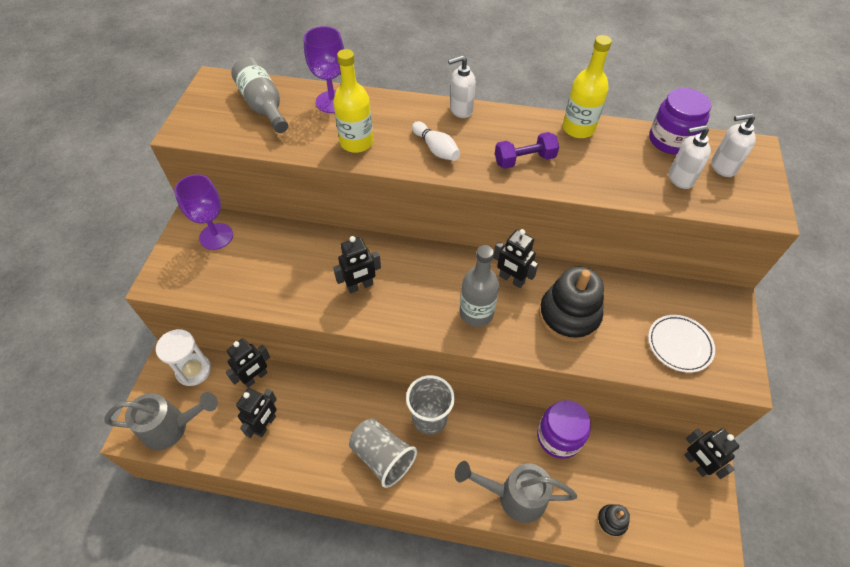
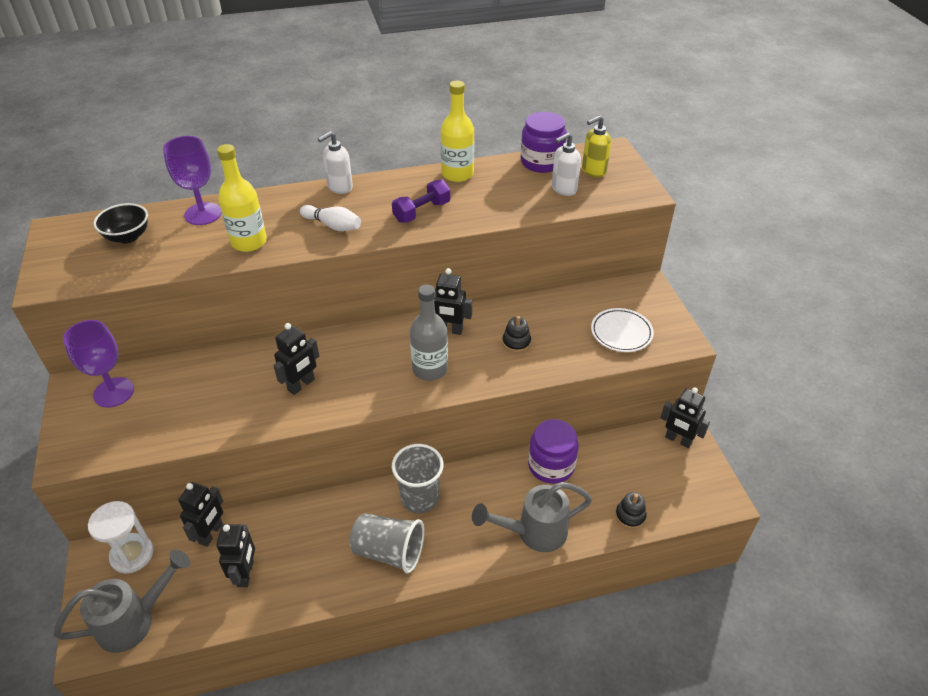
camera: 25 degrees left, 10 degrees down
grey bottle [231,57,288,133] -> black bowl [94,203,148,243]
black stacking toy [539,267,604,342] -> black stacking toy [502,316,531,352], size x0.47
white soap dispenser [711,113,756,177] -> yellow soap dispenser [582,115,611,178]

